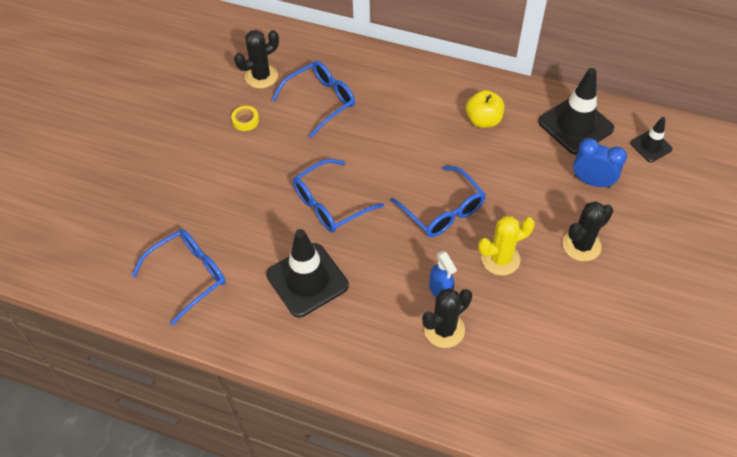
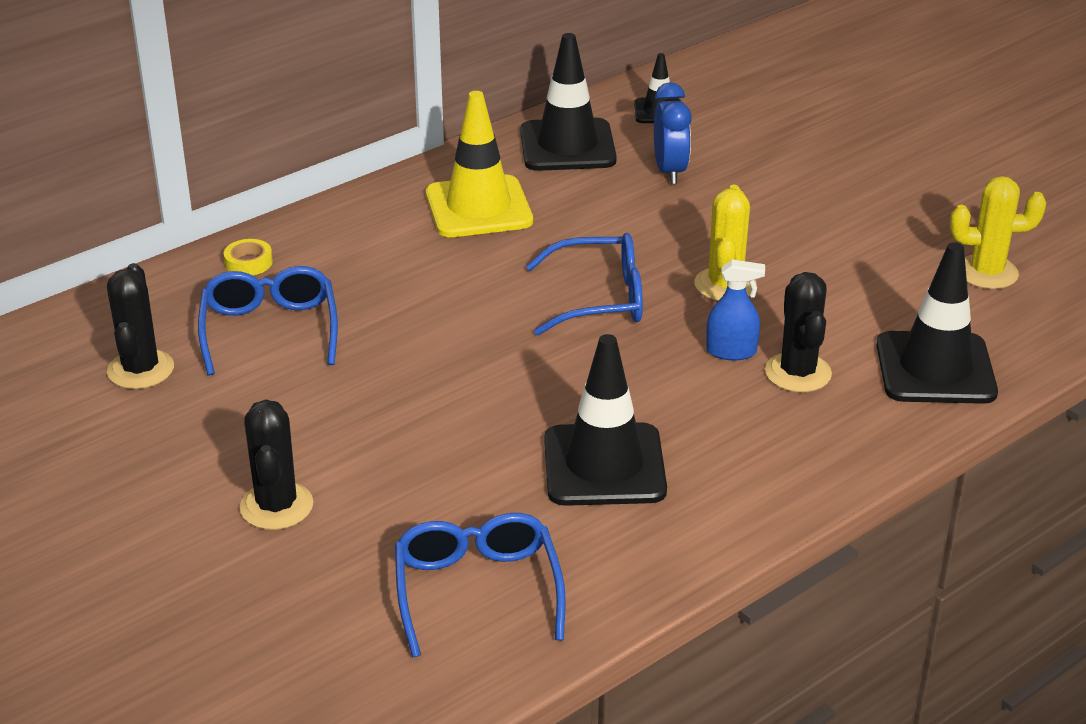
camera: 60 degrees left, 20 degrees down
yellow tape [231,106,259,131] -> yellow tape moved to [224,239,273,275]
blue glasses [293,159,384,233] -> none
yellow apple [466,90,505,128] -> yellow traffic cone [426,91,533,237]
black cactus [562,201,613,261] -> black cactus moved to [240,400,313,530]
blue clock [573,138,627,188] -> blue clock turned 120 degrees clockwise [654,82,692,184]
none -> black traffic cone [876,242,998,404]
none -> yellow cactus [950,176,1046,289]

